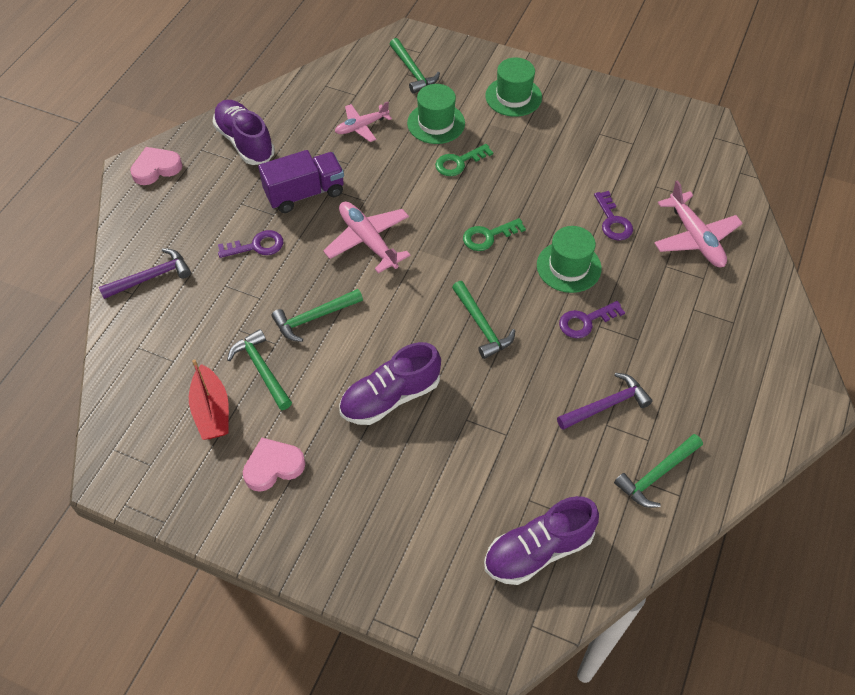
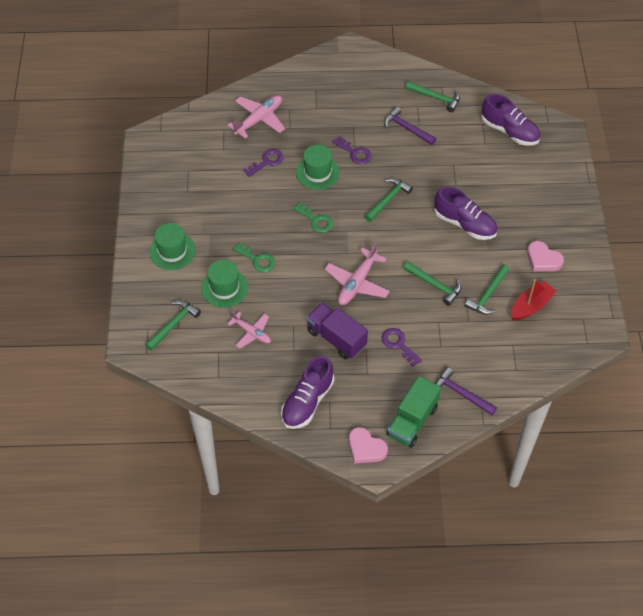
camera: 115 degrees left, 0 degrees up
none -> green truck [386,376,441,448]

